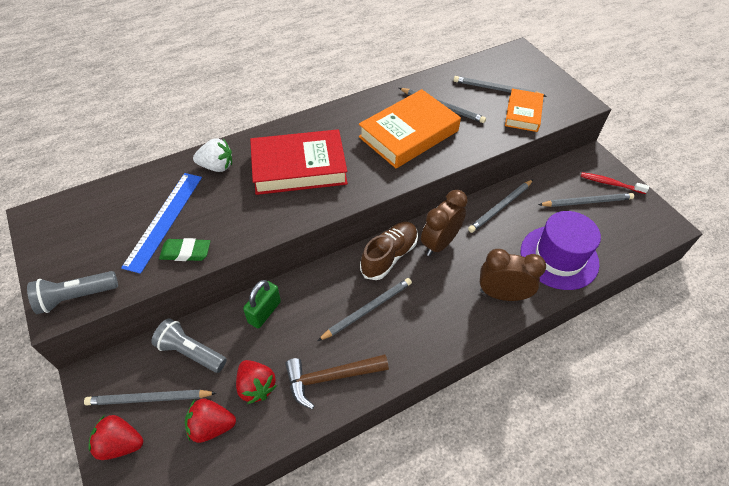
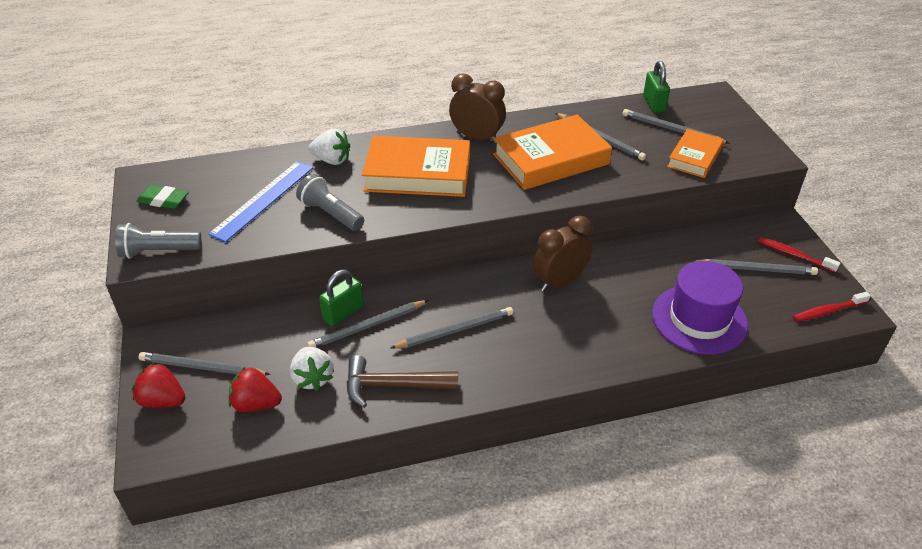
camera: 15 degrees right, 10 degrees down
grey flashlight [151,318,227,373] -> grey flashlight moved to [296,174,364,231]
green eraser [159,238,210,261] -> green eraser moved to [136,185,189,209]
red strawberry [236,360,277,404] -> white strawberry [290,347,334,391]
red book [250,129,348,195] -> orange book [362,136,470,197]
brown shoe [360,222,418,280] -> none
grey pencil [468,179,533,233] -> grey pencil moved to [307,300,429,348]
brown clock [480,249,546,301] -> brown clock moved to [449,74,506,143]
none -> green padlock [643,61,670,113]
none -> red toothbrush [793,292,871,322]

